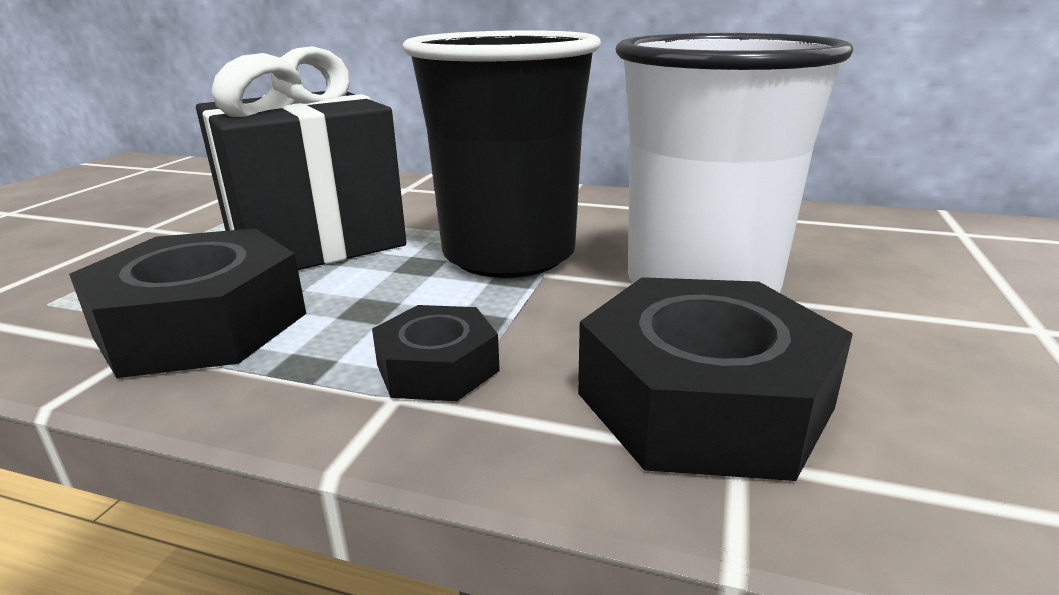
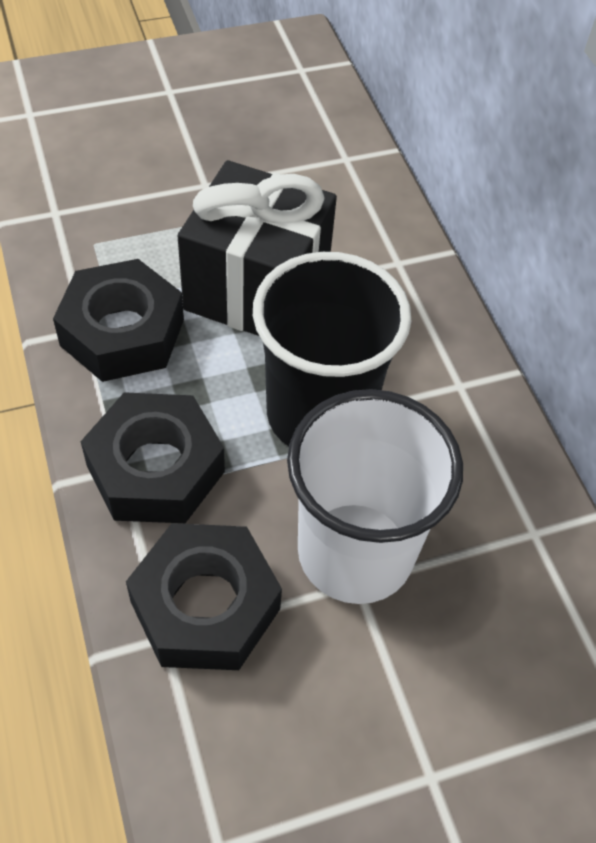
camera: 50 degrees right, 30 degrees up
black nut [372,305,500,401] -> black nut [80,392,225,523], size x1.82

